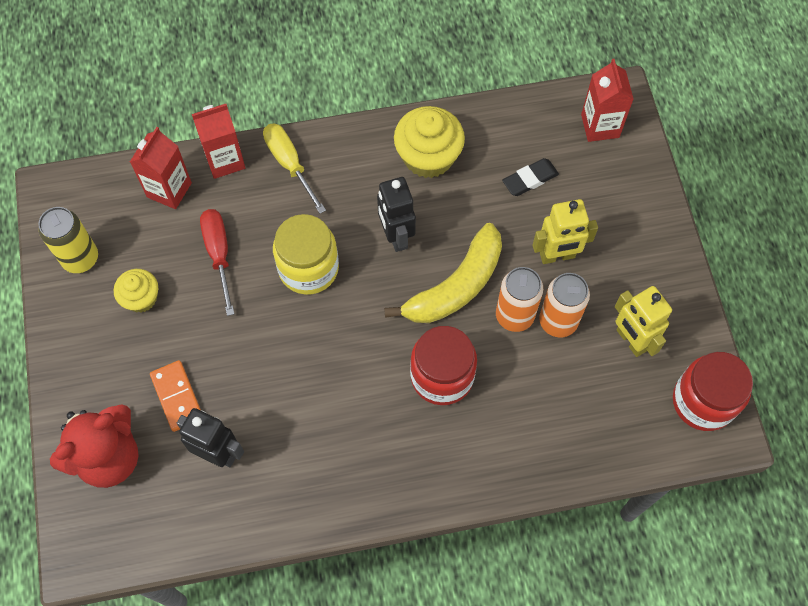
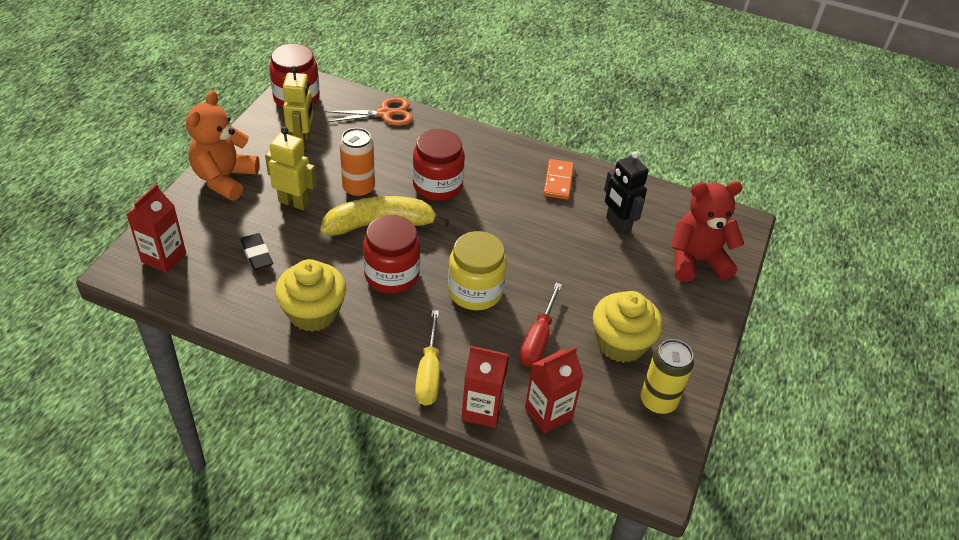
camera: 150 degrees left, 20 degrees down
yellow cupcake [114,269,158,313] -> yellow cupcake [593,291,663,363], size x1.67
orange domino [150,360,201,432] -> orange domino moved to [544,159,574,200]
black robot [377,177,416,252] -> red jar [363,215,420,294]
black eraser [502,158,559,196] -> black eraser turned 60 degrees clockwise [240,233,273,270]
orange can [539,273,590,338] -> none
none -> orange teddy bear [186,90,260,201]
none -> orange scissors [325,97,413,126]

